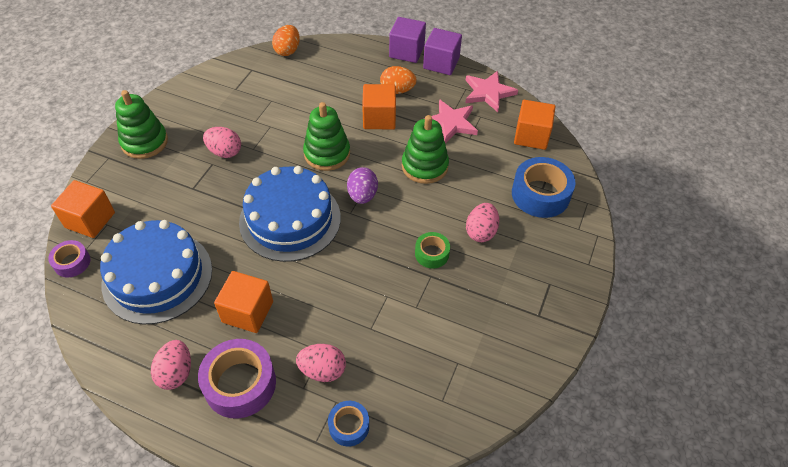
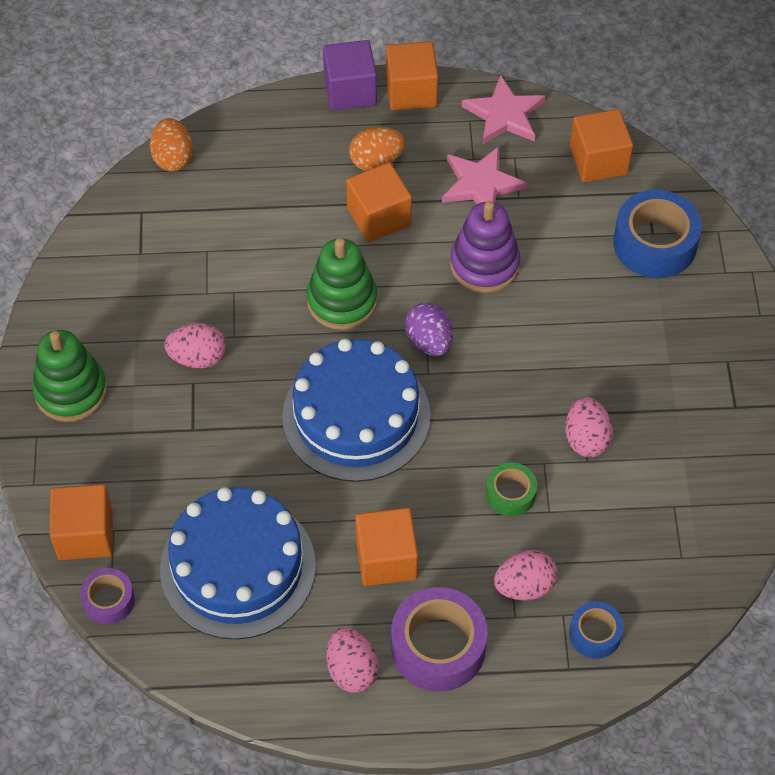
camera: 25 degrees left, 5 degrees up
green stacking toy [402,115,449,184] -> purple stacking toy [450,201,520,293]
green tape [415,232,450,268] -> green tape moved to [486,462,537,516]
purple cube [423,28,462,75] -> orange cube [386,41,438,110]
pink egg [466,203,499,242] -> pink egg moved to [565,397,613,457]

